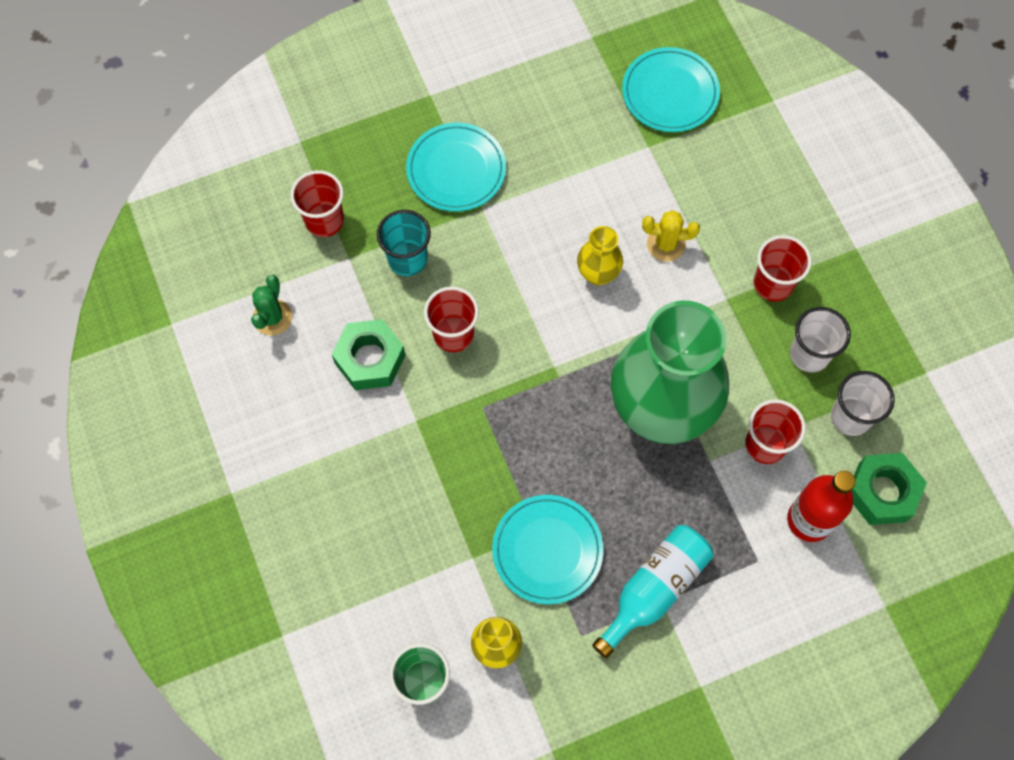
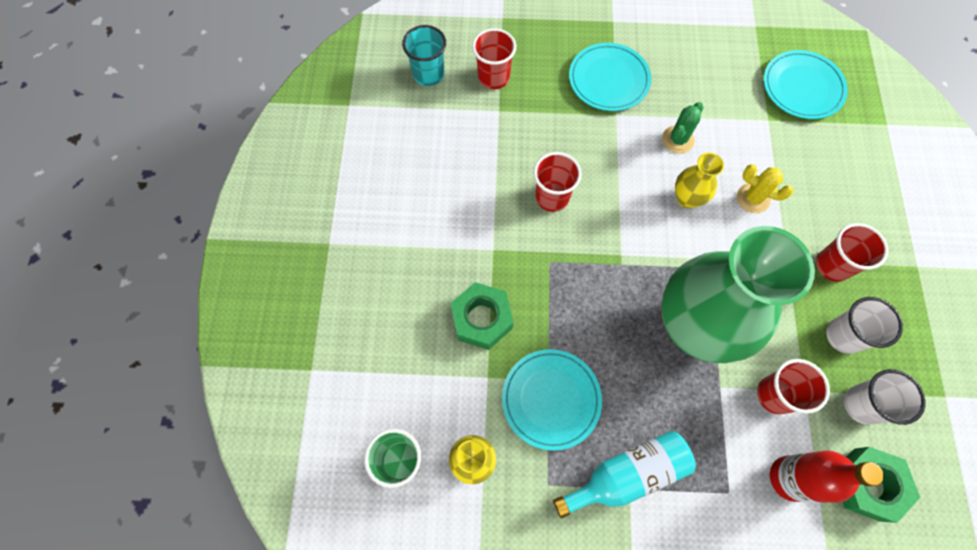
camera: 25 degrees right, 0 degrees up
green cactus [251,275,292,336] -> green cactus moved to [662,102,704,153]
green nut [332,319,405,390] -> green nut moved to [451,282,514,350]
turquoise cup [377,210,431,276] -> turquoise cup moved to [402,25,446,86]

